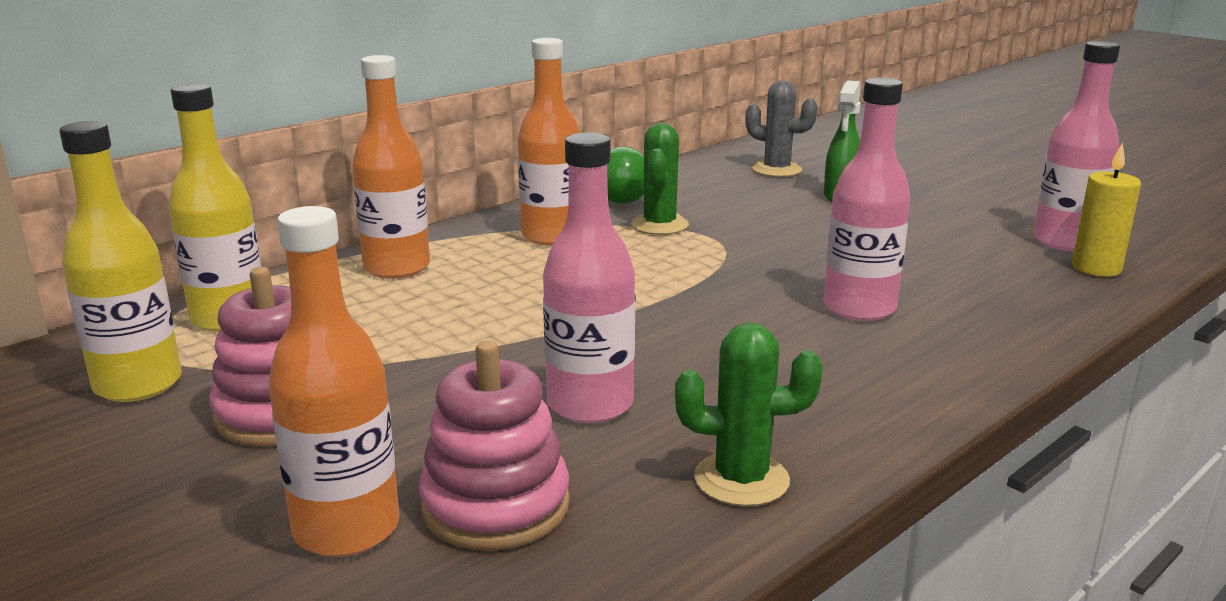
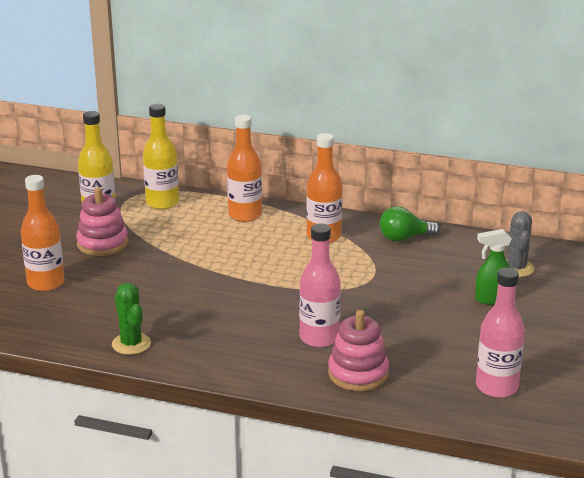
camera: 60 degrees right, 5 degrees up
pink stacking toy [419,341,570,550] -> pink stacking toy moved to [328,310,389,391]
pink bottle [543,132,635,423] -> none
green cactus [631,123,689,235] -> none
yellow candle [1072,143,1141,277] -> none

